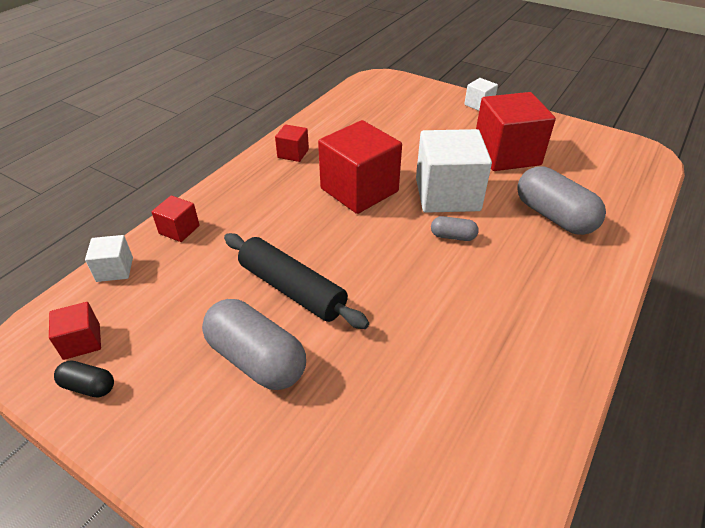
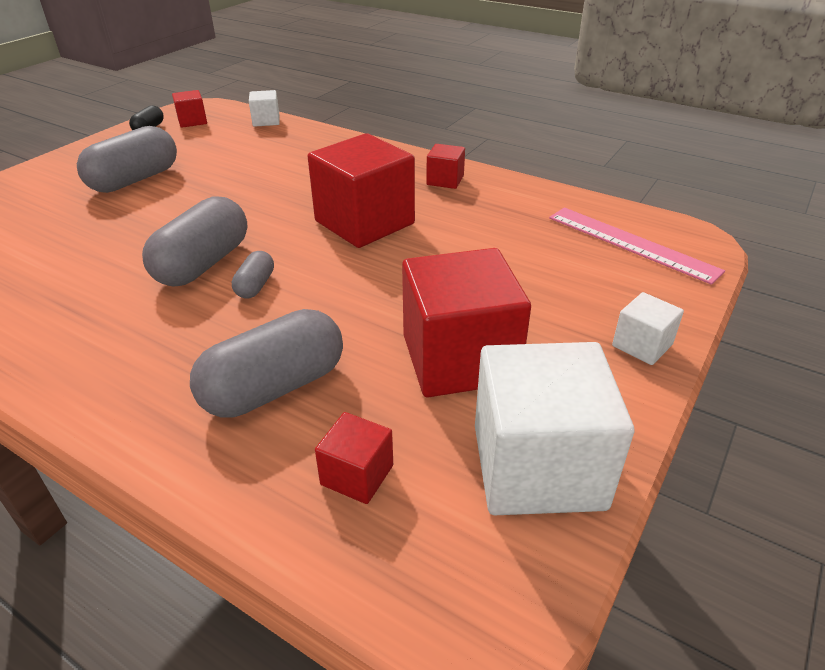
camera: 90 degrees right, 5 degrees down
red cube [151,196,200,242] -> red cube moved to [315,412,393,504]
black rolling pin [224,233,369,329] -> none
white cube [416,129,492,213] -> white cube moved to [475,342,634,515]
none -> grey capsule [142,196,247,286]
none -> pink ruler [549,207,725,285]

